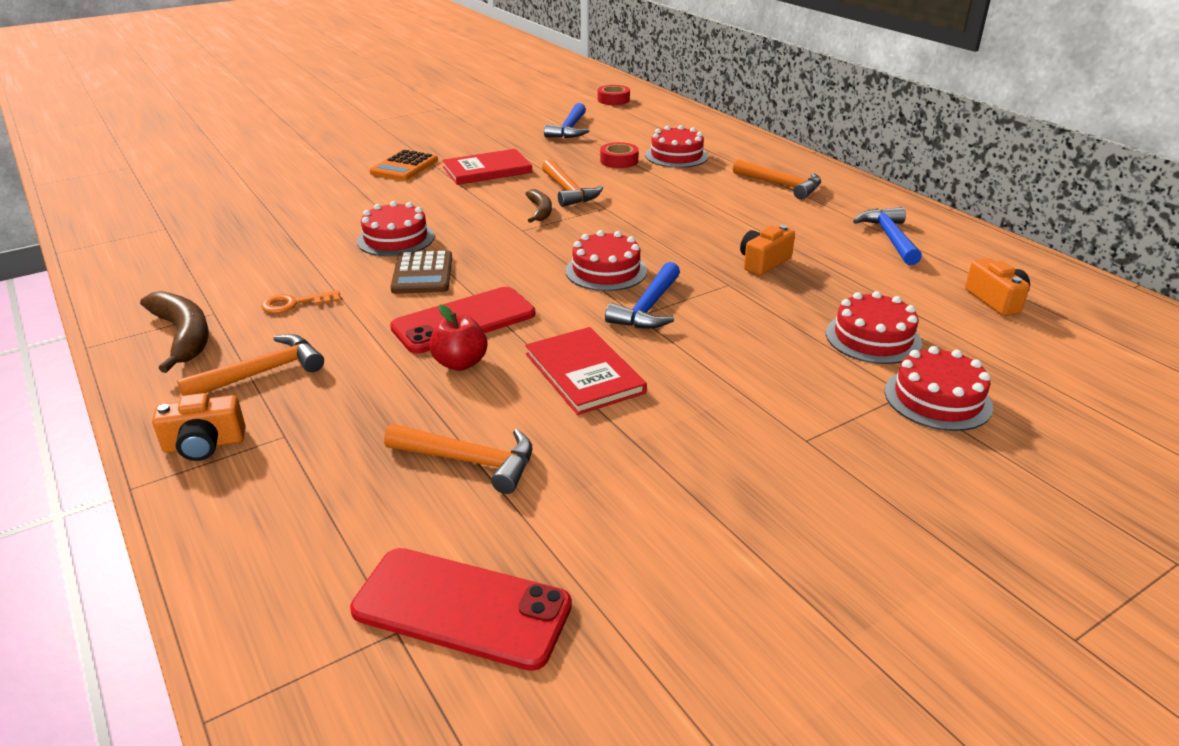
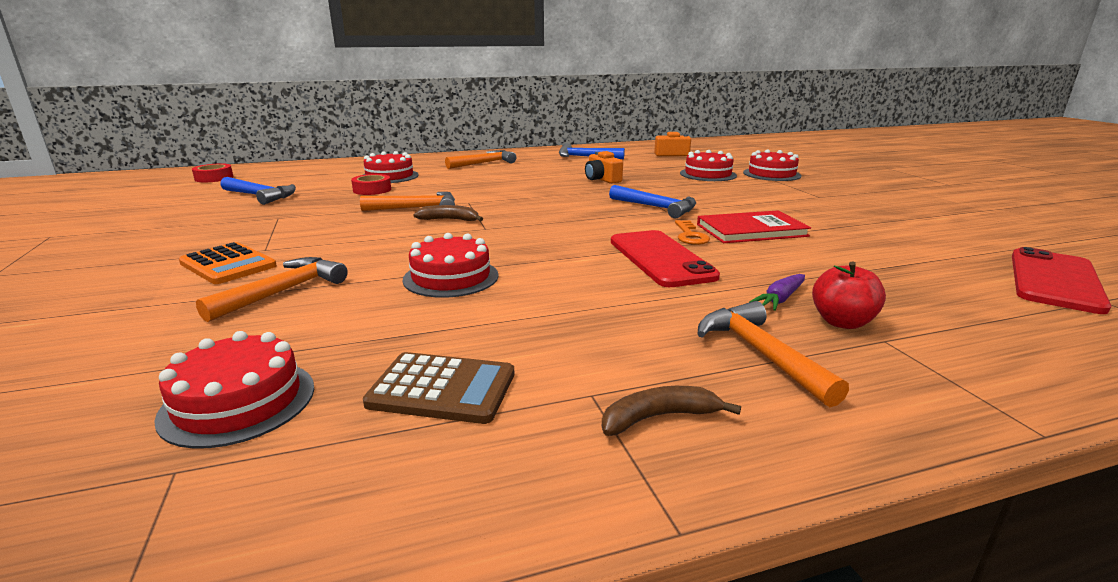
camera: 75 degrees left, 10 degrees down
brown banana [140,291,209,373] -> brown banana [602,386,741,436], size x0.61
orange camera [152,393,246,461] -> none
orange key [261,290,340,313] -> orange key moved to [675,220,710,245]
orange hammer [384,424,532,494] -> orange hammer moved to [196,257,348,322]
brown calculator [390,250,452,294] -> brown calculator moved to [363,352,514,424]
red apple [429,304,488,371] -> red apple moved to [812,262,886,329]
red book [442,149,532,185] -> none
red cake [565,230,647,291] -> red cake moved to [154,331,314,449]
none -> purple carrot [749,274,805,311]

